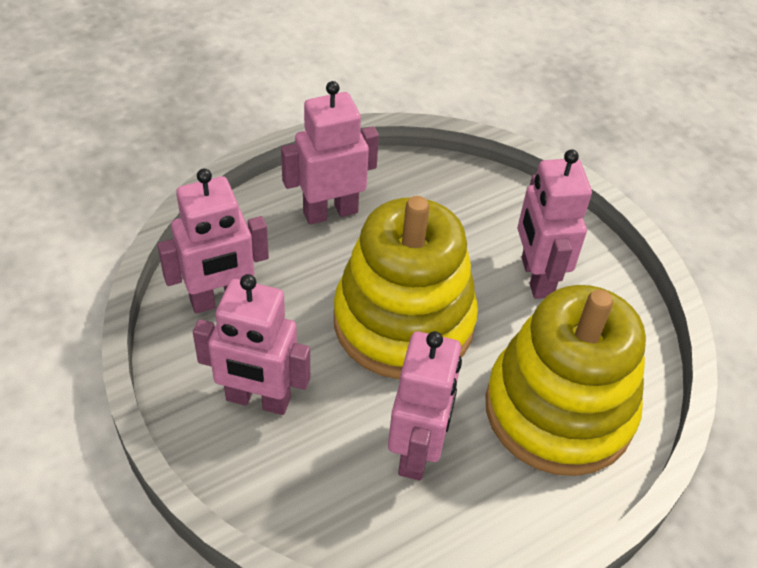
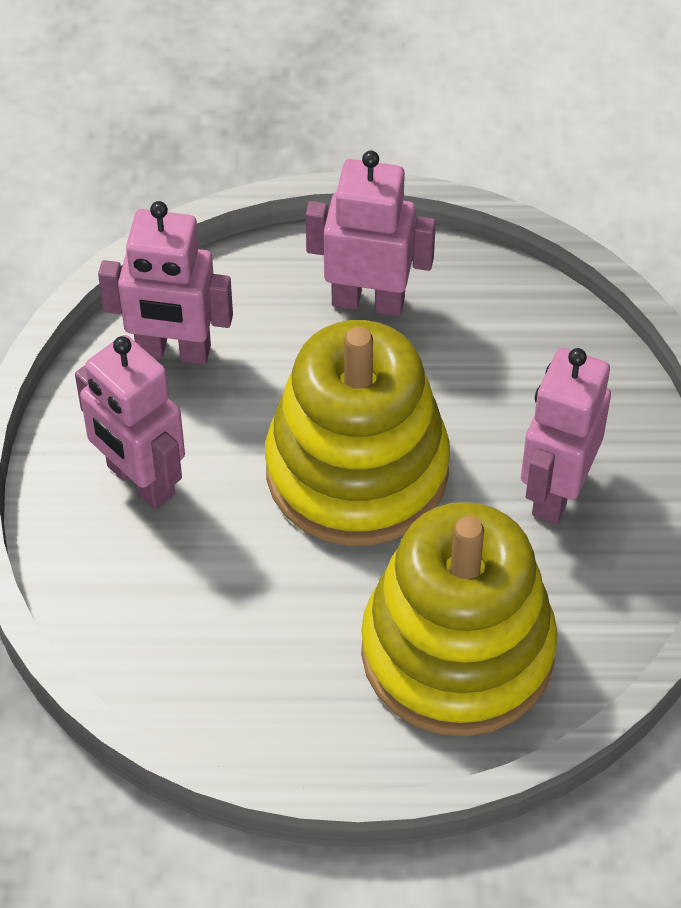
camera: 35 degrees right, 5 degrees up
pink robot [388,331,462,480] -> none

